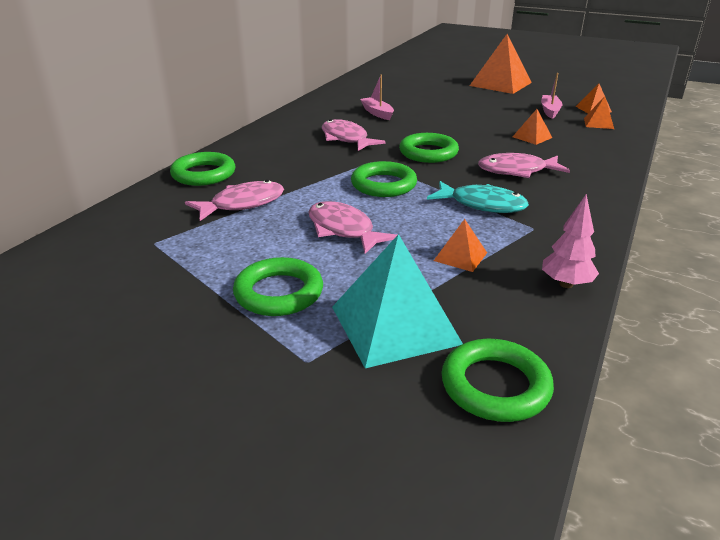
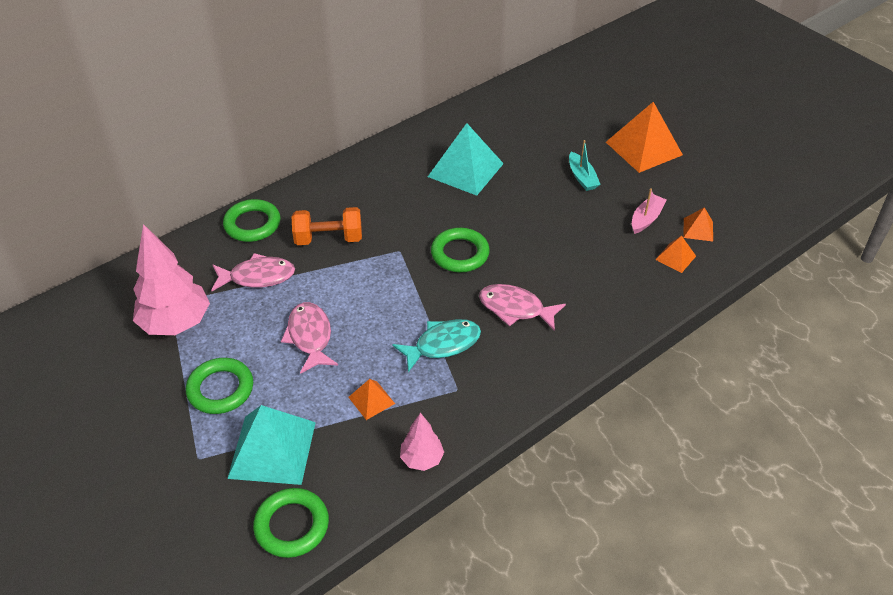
camera: 25 degrees right, 15 degrees up
pink fish [322,119,386,151] -> none
green ring [351,161,417,197] -> none
pink boat [360,75,394,120] -> turquoise pyramid [428,123,504,196]
turquoise fish [427,181,529,213] -> turquoise fish turned 75 degrees counterclockwise [392,319,481,372]
orange pyramid [513,109,552,145] -> none
none -> pink tree [133,224,210,335]
none -> orange dumbbell [292,207,362,245]
none -> turquoise boat [569,140,601,191]

